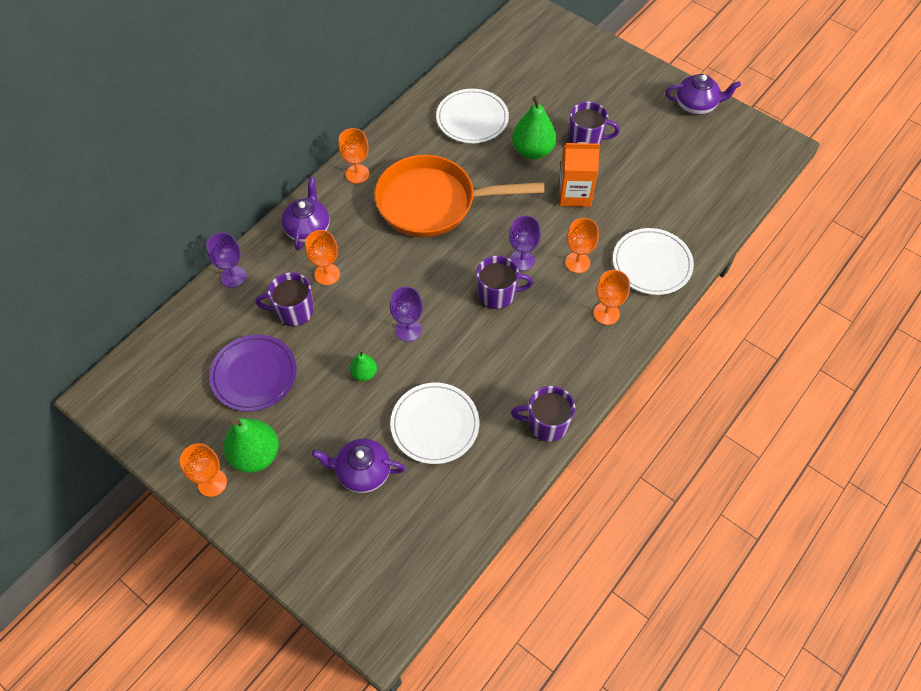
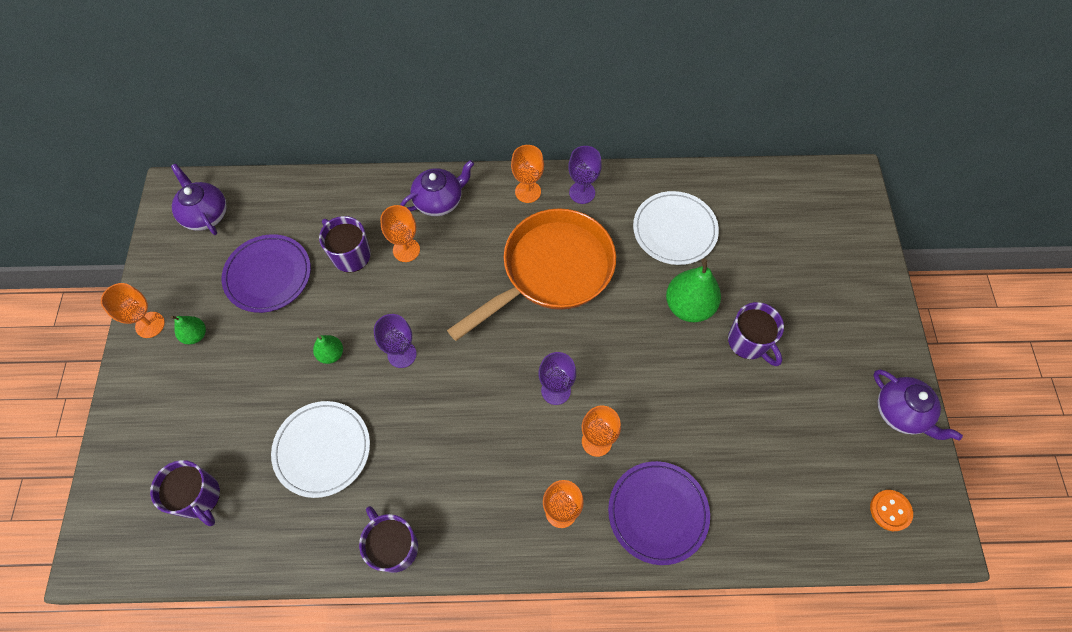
camera: 50 degrees right, 5 degrees up
purple goblet [206,232,247,288] -> purple goblet moved to [568,146,602,204]
green pear [223,418,279,473] -> green pear [171,316,206,344], size x0.53
purple teapot [312,439,405,493] -> purple teapot moved to [171,164,227,235]
orange pan [374,155,545,238] -> orange pan turned 90 degrees clockwise [447,208,616,341]
purple mug [477,256,534,309] -> purple mug moved to [150,460,220,526]
orange carton [559,142,600,207] -> none
white plate [613,228,694,295] -> purple plate [608,461,710,565]
none -> orange button [870,490,913,531]

